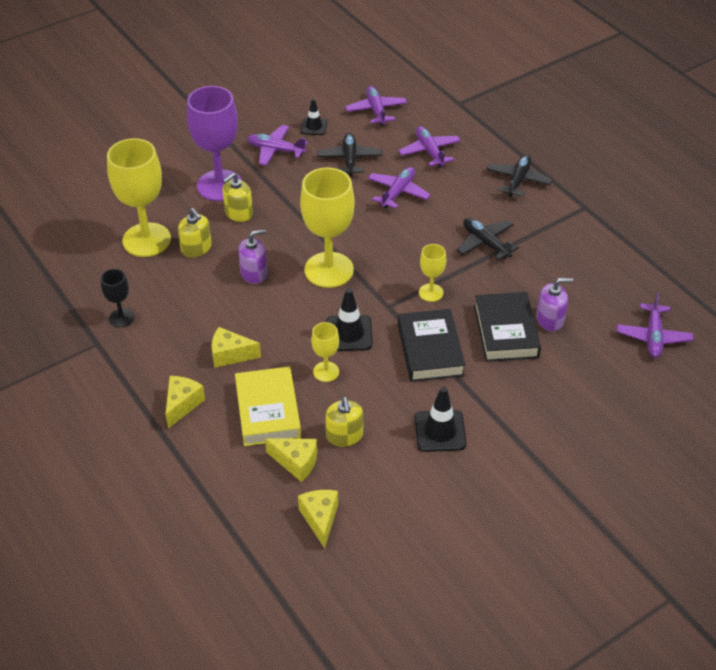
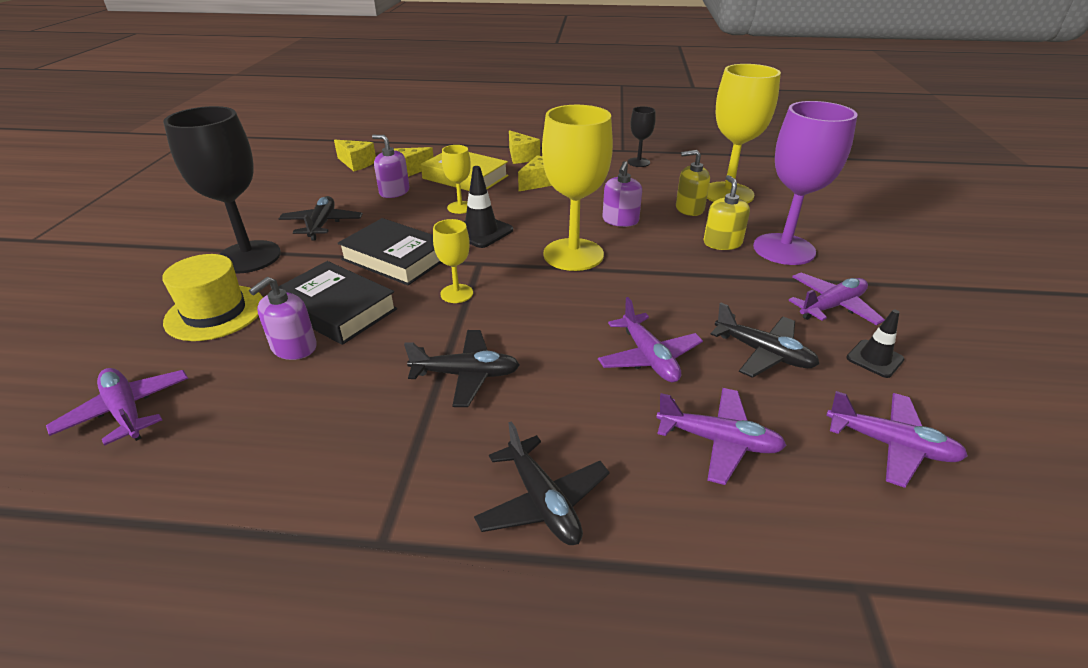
camera: 130 degrees right, 10 degrees down
yellow soap dispenser [325,397,363,447] -> purple soap dispenser [372,135,409,198]
black traffic cone [414,387,467,452] -> black plane [279,196,363,241]
none -> yellow hat [162,254,263,341]
none -> black goblet [163,106,281,274]

